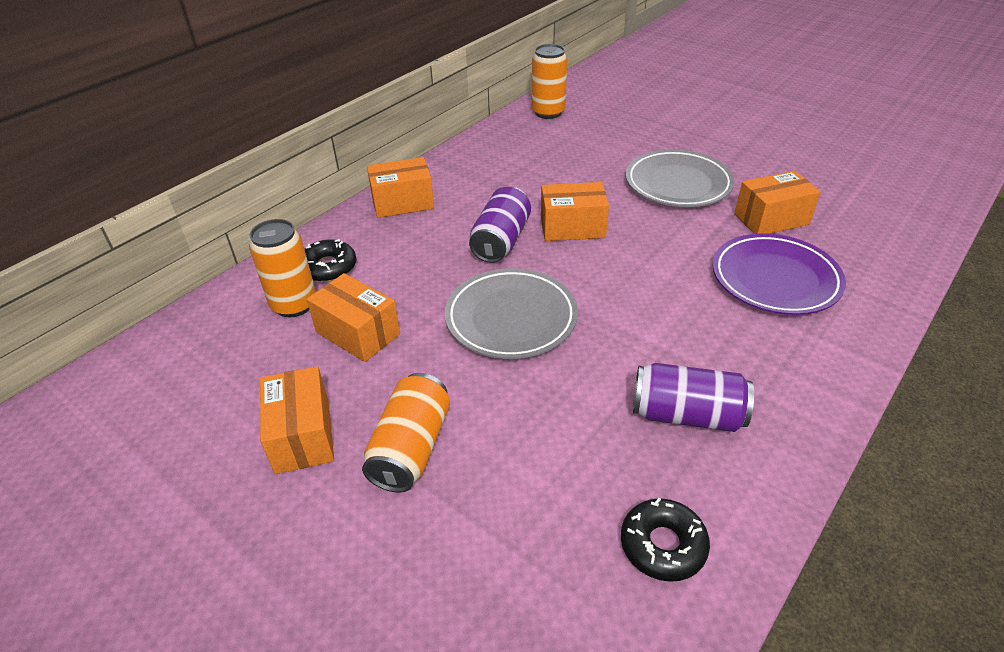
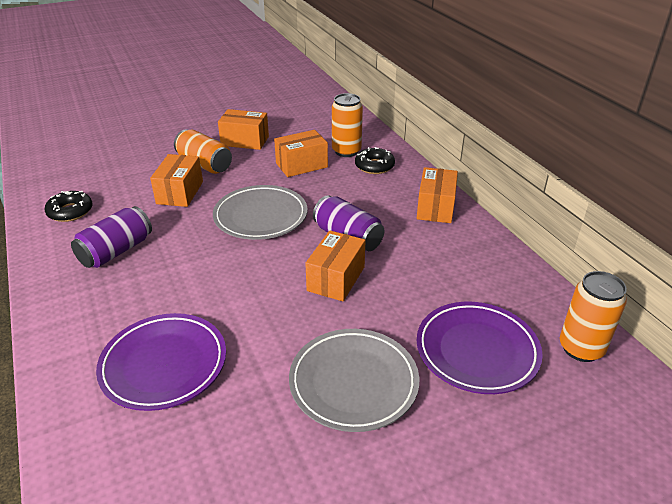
camera: 115 degrees right, 5 degrees down
orange box [734,170,821,234] -> orange box moved to [150,154,203,207]
none -> purple plate [417,302,543,394]

